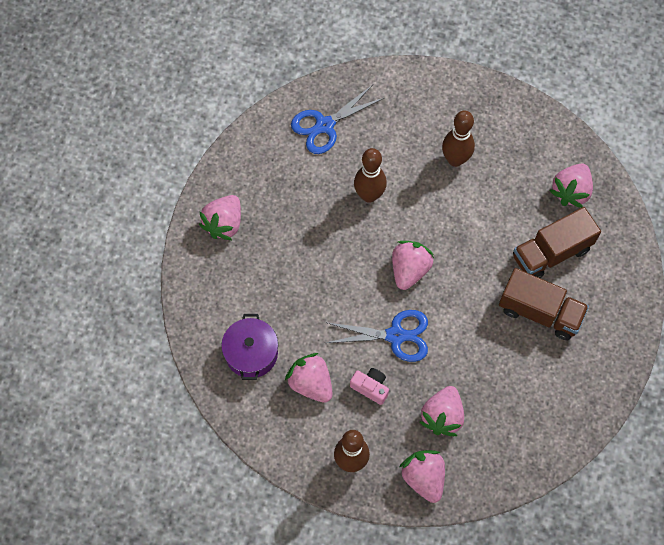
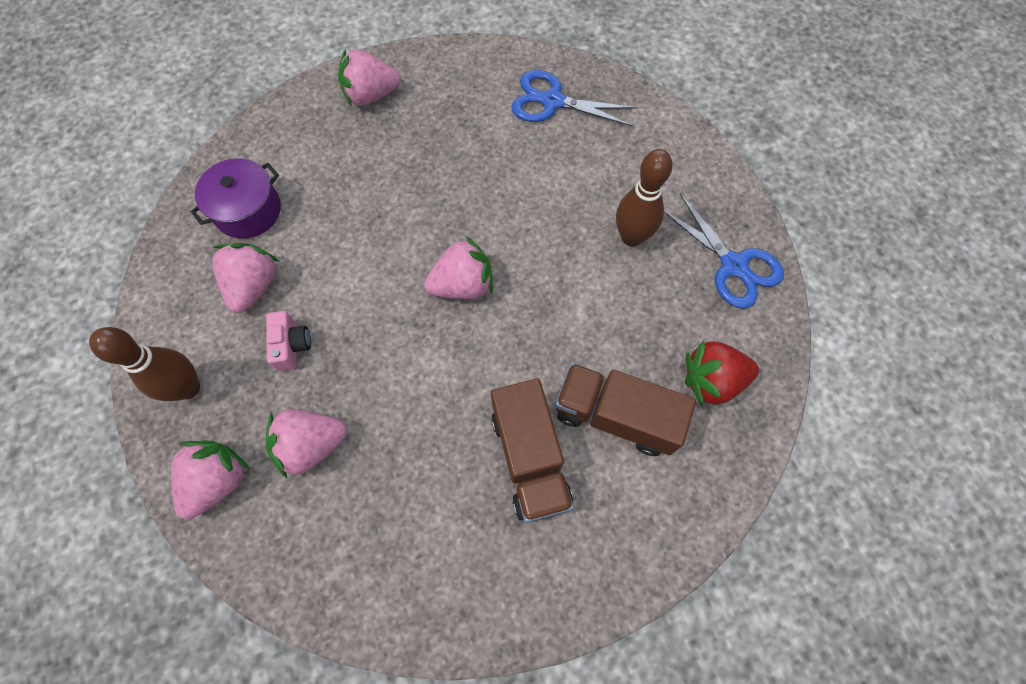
camera: 50 degrees right, 0 degrees up
blue scissors [325,310,428,362] -> blue scissors moved to [664,193,784,309]
brown bowling pin [354,148,387,203] -> none
pink strawberry [549,163,593,208] -> red strawberry [685,341,759,406]

